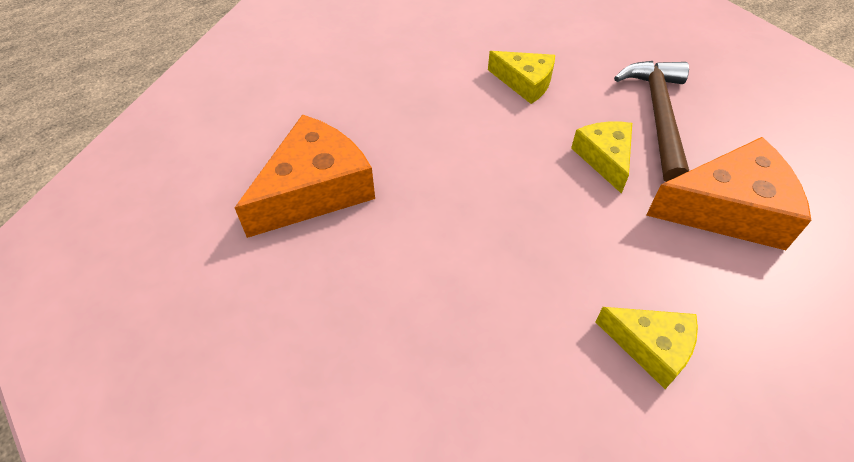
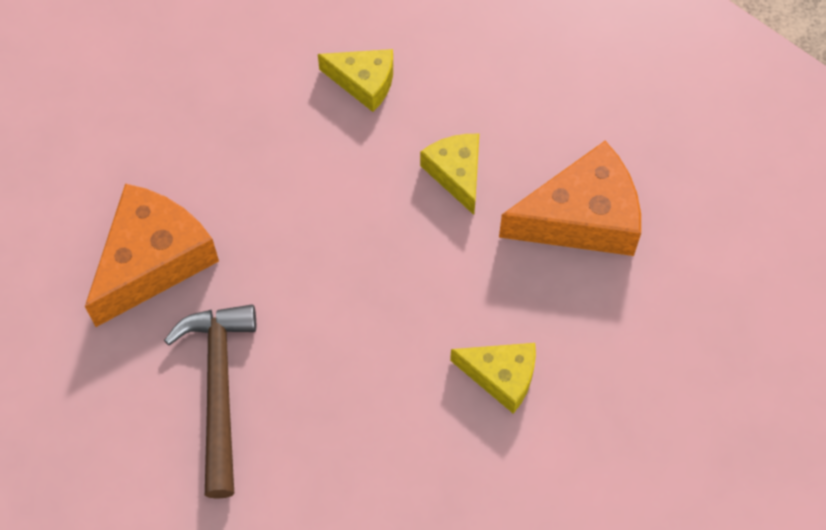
camera: 10 degrees left, 10 degrees up
brown hammer [614,61,689,182] -> brown hammer moved to [164,305,256,499]

